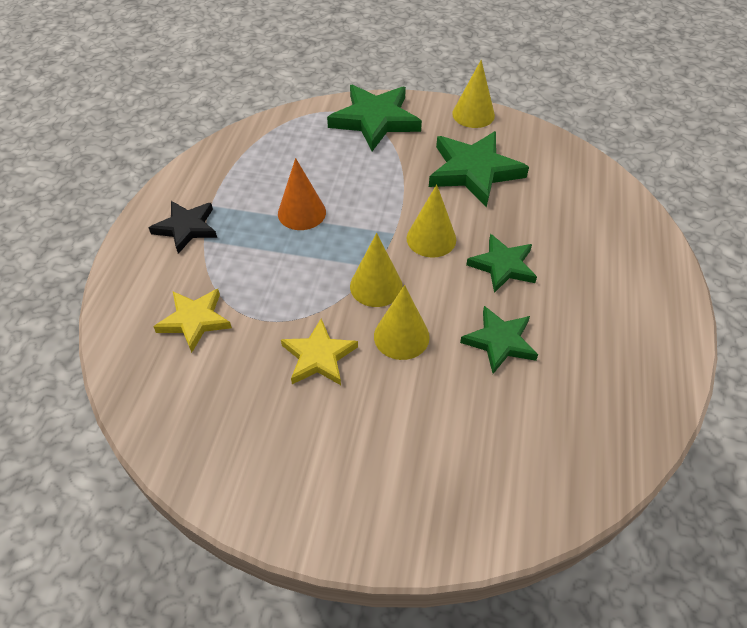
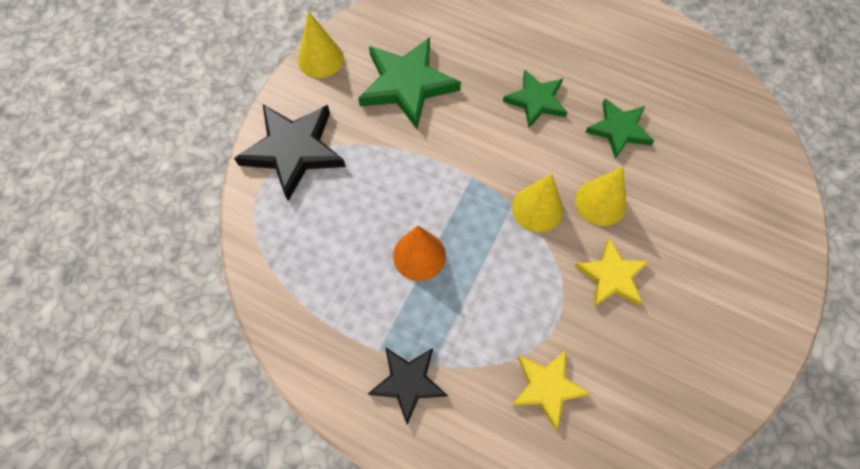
camera: 75 degrees left, 15 degrees up
green star [327,85,422,151] -> black star [234,105,346,201]
yellow cone [407,184,456,258] -> none

